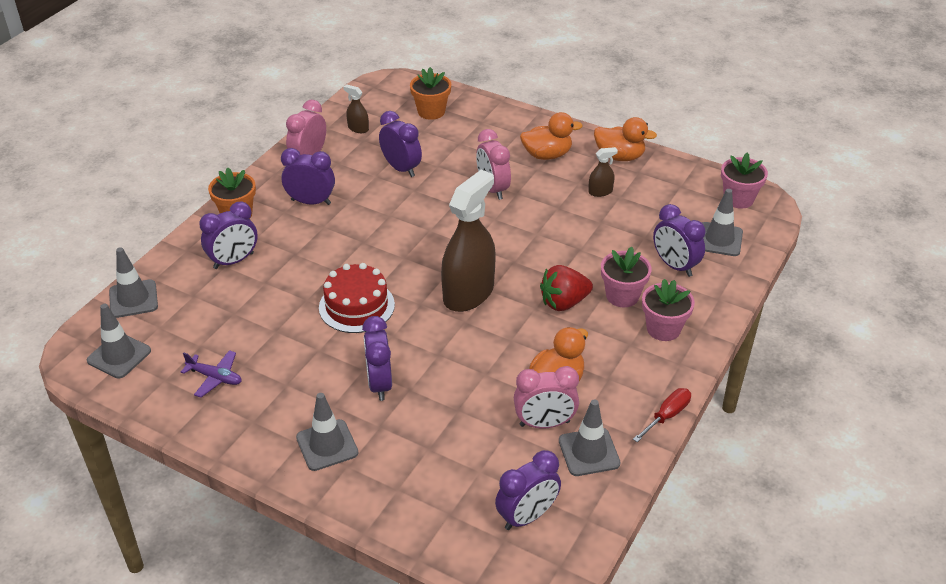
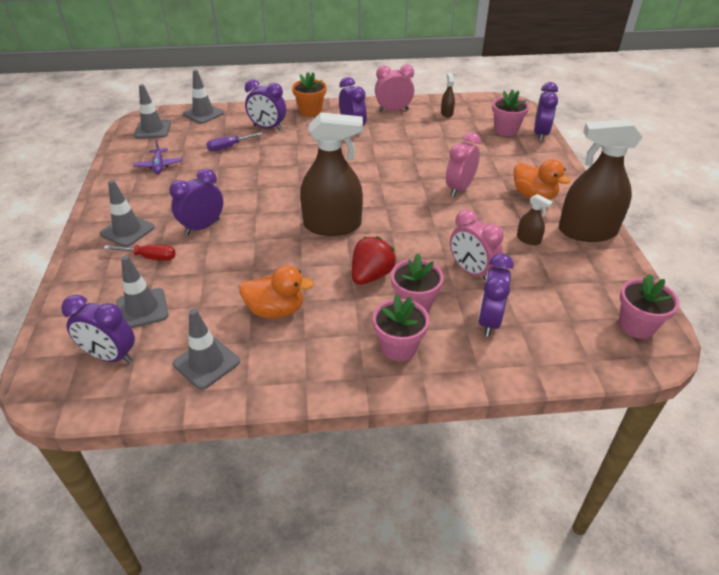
camera: 55 degrees right, 0 degrees up
red cake [319,263,395,333] -> none
purple clock [379,111,422,177] -> purple clock moved to [534,82,558,141]
orange flower pot [410,67,451,120] -> pink flower pot [492,89,529,136]
pink clock [514,366,579,428] -> pink clock moved to [450,209,504,282]
red strawberry [540,265,593,311] -> red strawberry turned 90 degrees clockwise [352,236,396,285]
orange duck [594,117,657,161] -> brown spray bottle [559,119,643,242]
red screwdriver [633,388,691,442] -> red screwdriver moved to [104,244,176,261]
grey traffic cone [702,189,743,256] -> grey traffic cone moved to [116,255,169,328]
none -> purple screwdriver [206,132,263,151]

